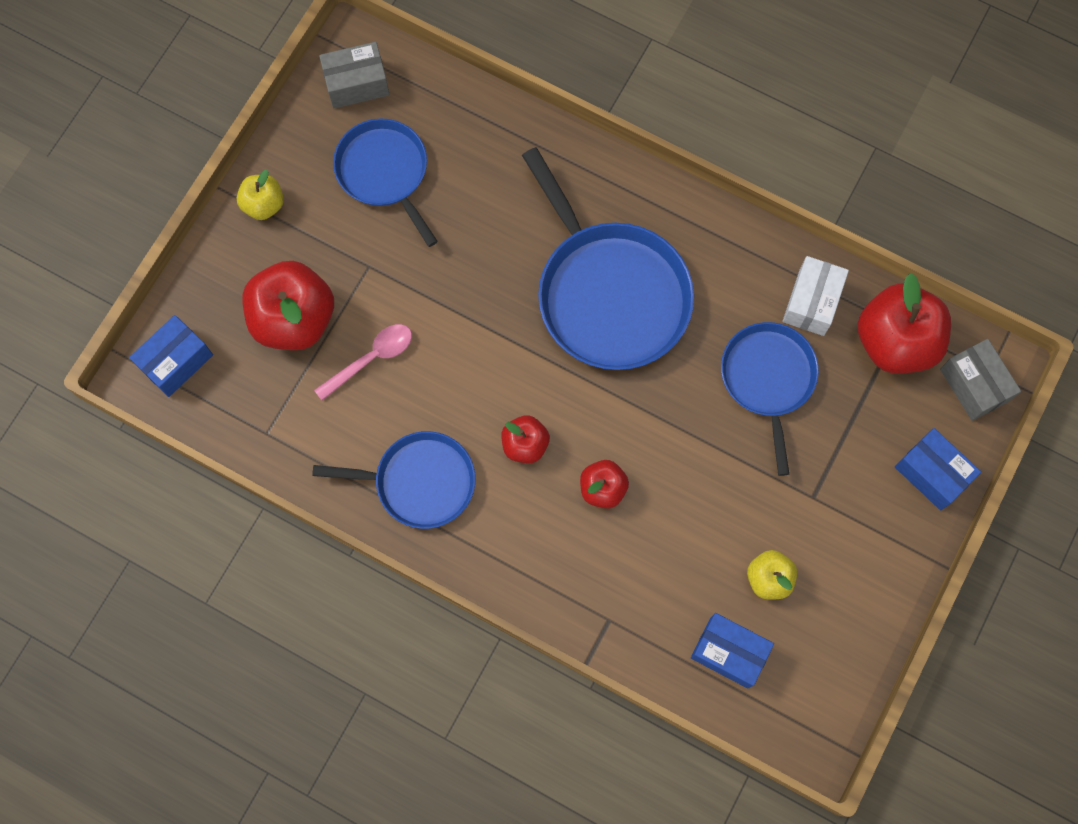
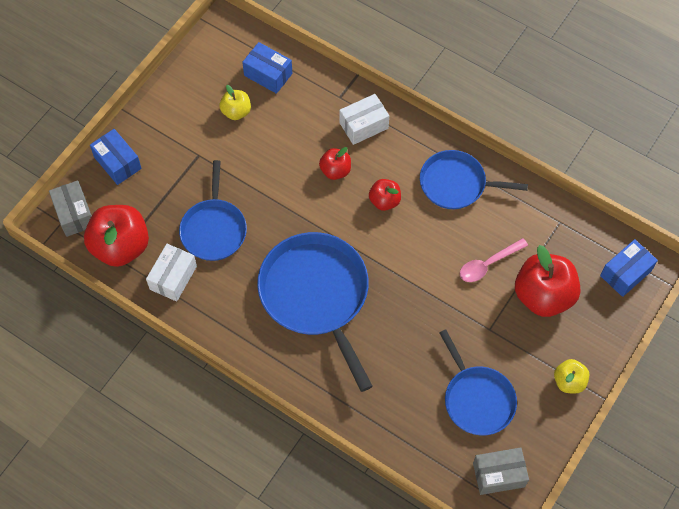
camera: 175 degrees left, 10 degrees down
none -> white box [339,94,389,145]

